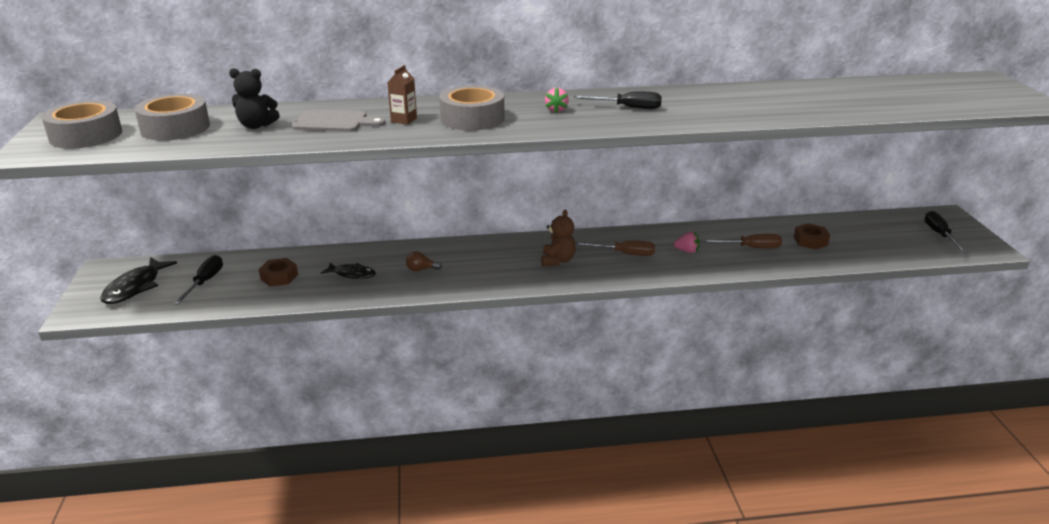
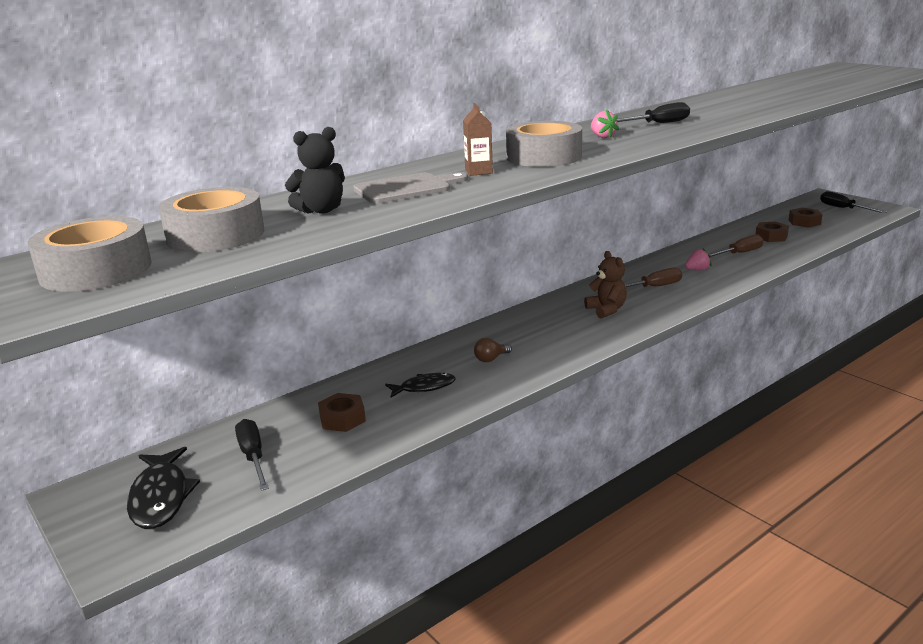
camera: 30 degrees left, 5 degrees down
none -> brown nut [789,208,822,227]

